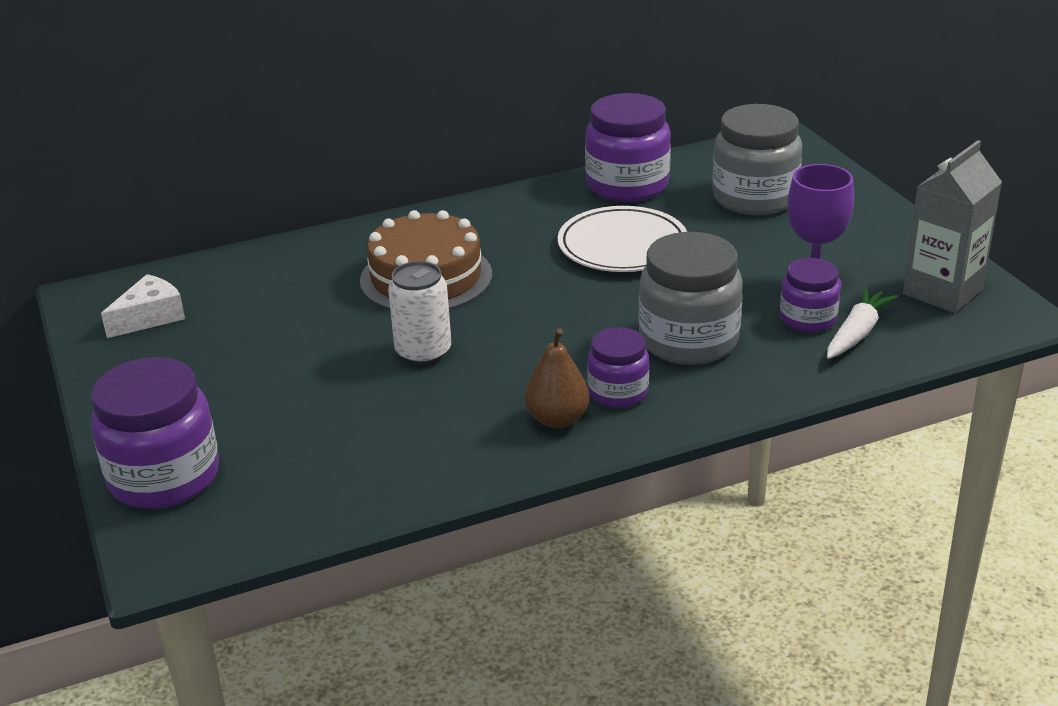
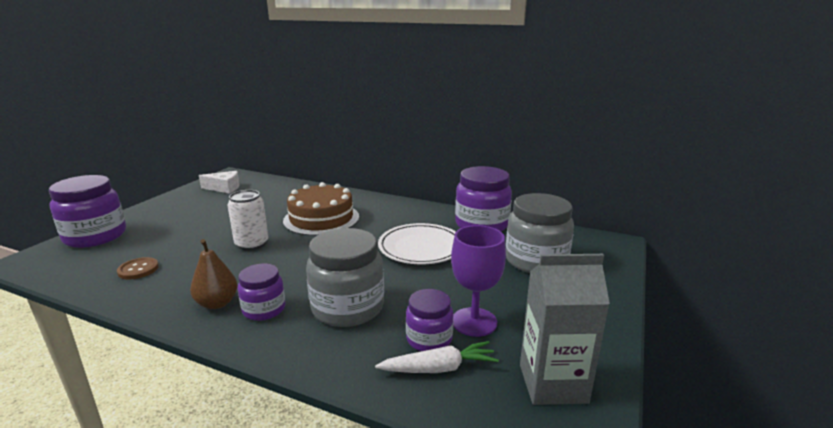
camera: 45 degrees right, 10 degrees down
none -> brown button [117,257,159,280]

